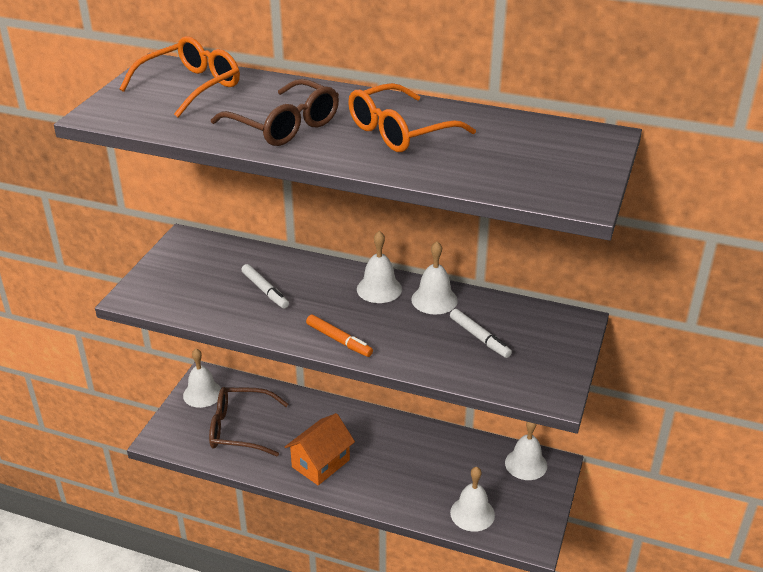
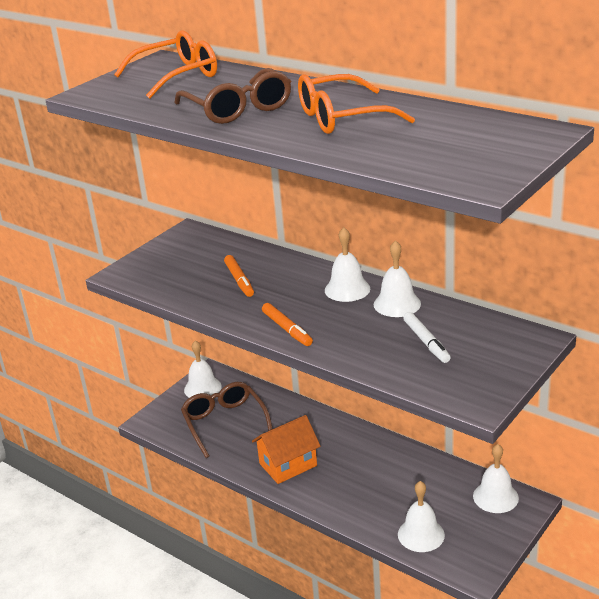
camera: 20 degrees right, 5 degrees down
brown glasses [209,387,288,456] -> brown glasses turned 45 degrees clockwise [181,382,273,458]
white marker [242,264,289,309] -> orange marker [224,255,254,297]

